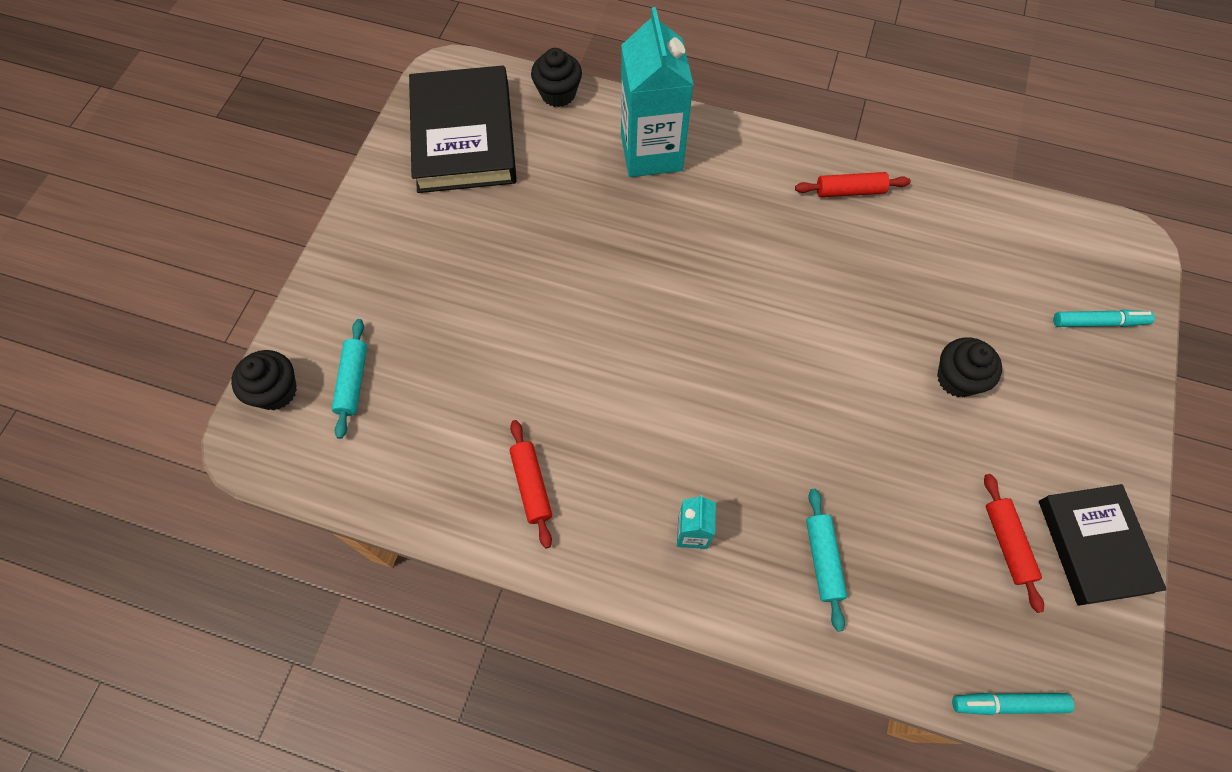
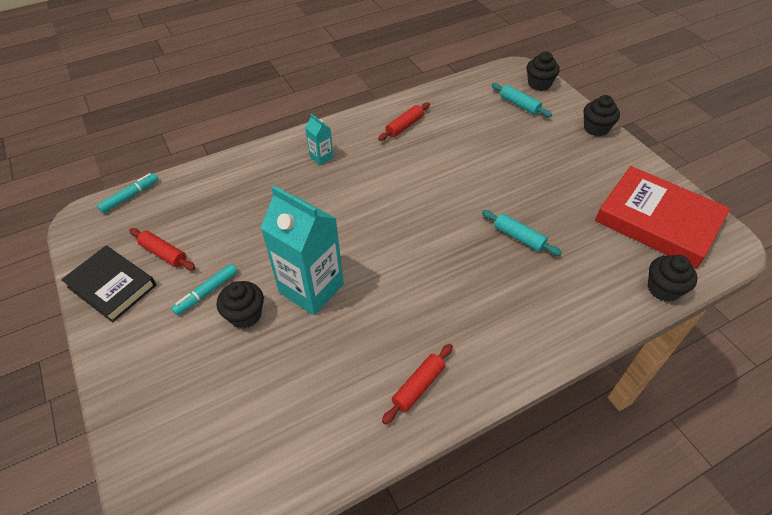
camera: 135 degrees right, 15 degrees down
black book [409,66,517,193] -> red book [595,166,730,269]
red rolling pin [510,420,552,548] -> red rolling pin turned 75 degrees counterclockwise [378,102,430,141]
turquoise carton [621,7,694,177] -> turquoise carton moved to [261,186,344,315]
turquoise rolling pin [806,489,847,632] -> turquoise rolling pin moved to [482,210,562,256]
turquoise marker [1053,310,1155,327] -> turquoise marker moved to [171,264,238,315]
none -> black cupcake [583,95,620,137]

